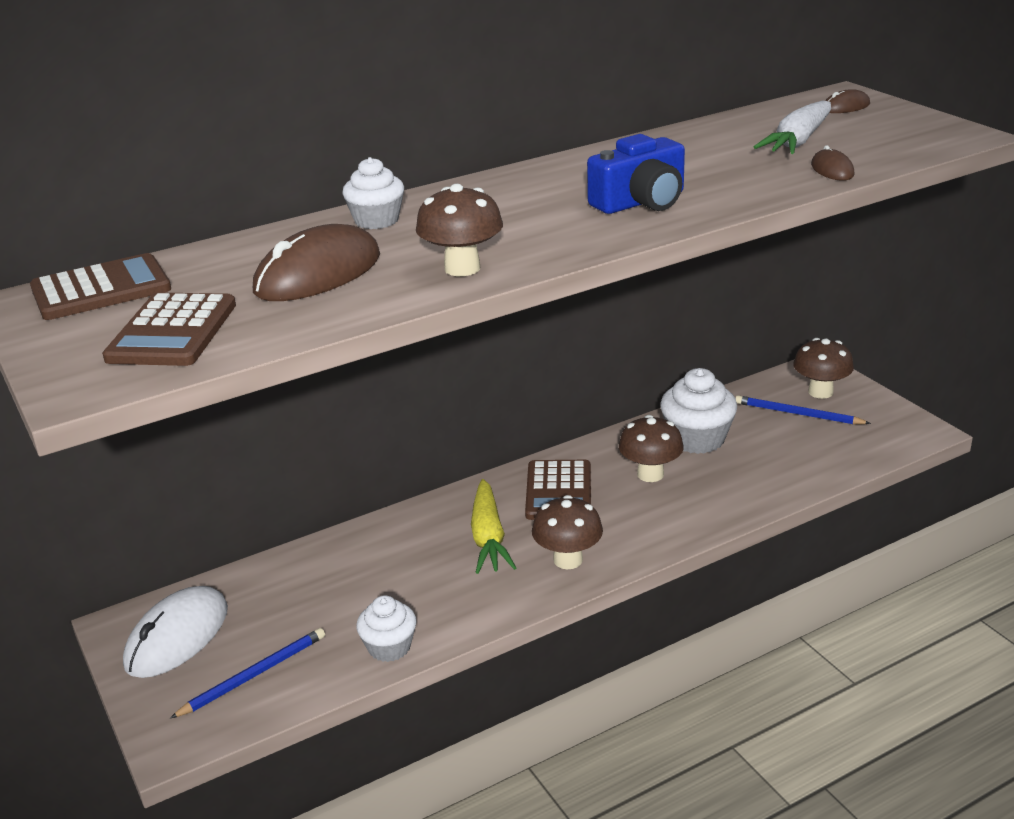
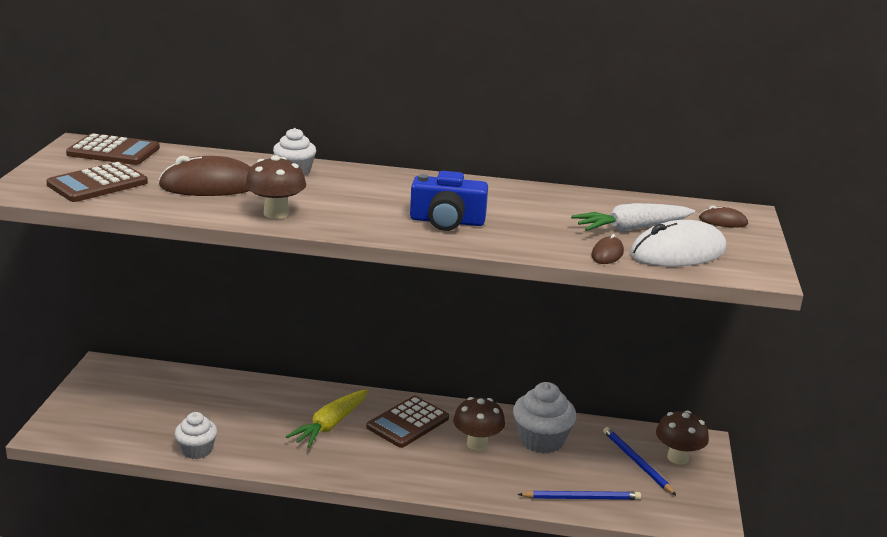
camera: 35 degrees right, 5 degrees down
white mouse [123,586,228,678] -> white mouse moved to [630,220,726,267]
blue pencil [170,628,325,719] -> blue pencil moved to [518,491,641,500]
brown mushroom [532,495,603,569] -> none

